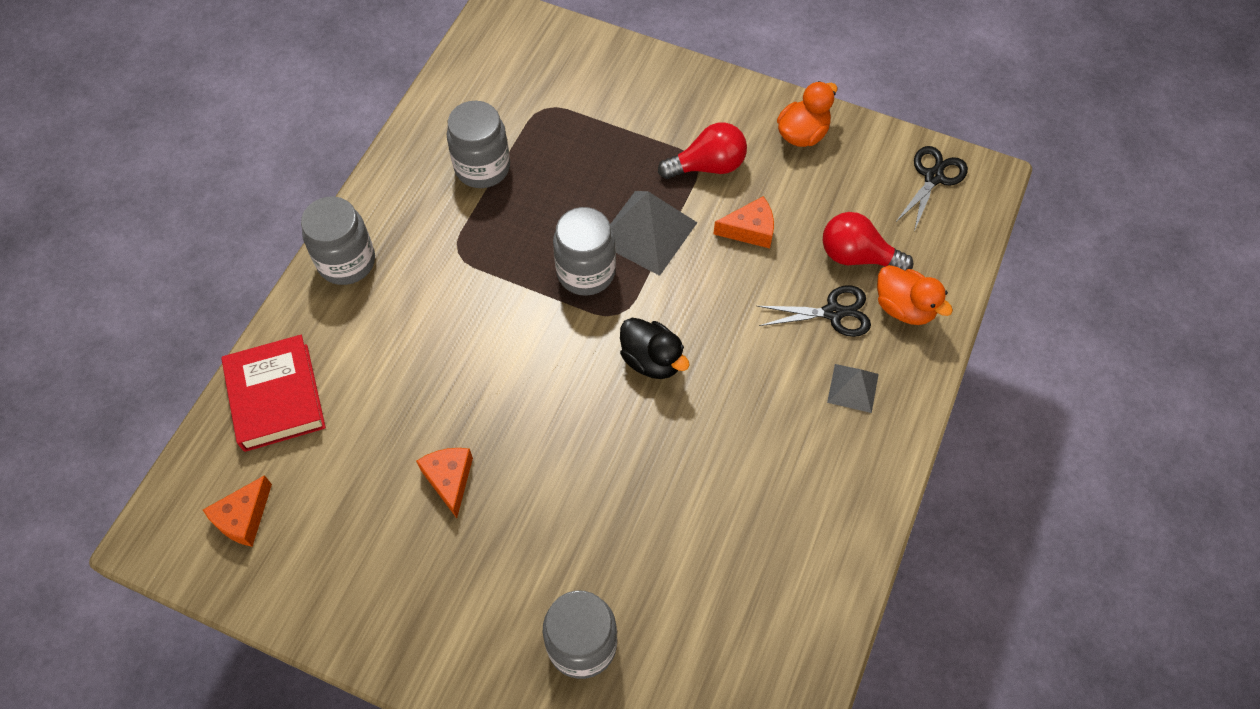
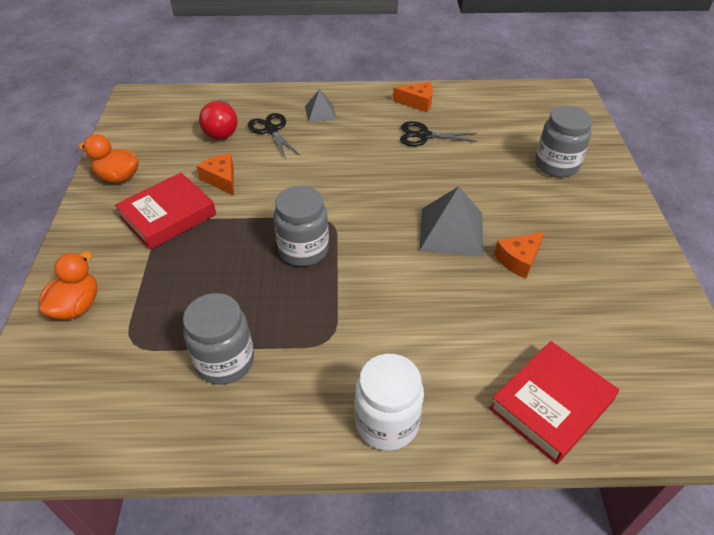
camera: 115 degrees left, 15 degrees down
orange cheese [203,475,272,547] -> orange cheese moved to [393,81,433,112]
grey jar [301,196,375,285] -> white jar [355,354,424,451]
grey pyramid [610,191,698,276] -> grey pyramid moved to [419,187,484,257]
black duck [620,318,690,379] -> none
red light bulb [658,122,747,179] -> red book [115,173,216,250]
orange duck [877,265,953,325] -> orange duck moved to [39,251,97,320]
black scissors [895,146,968,231] -> black scissors moved to [400,121,478,146]

